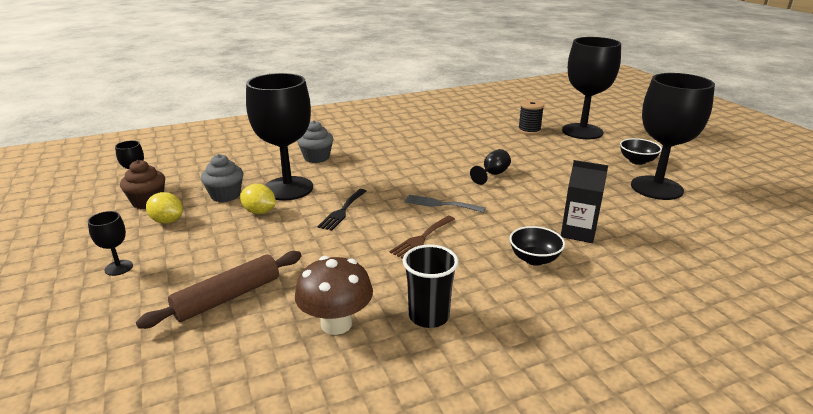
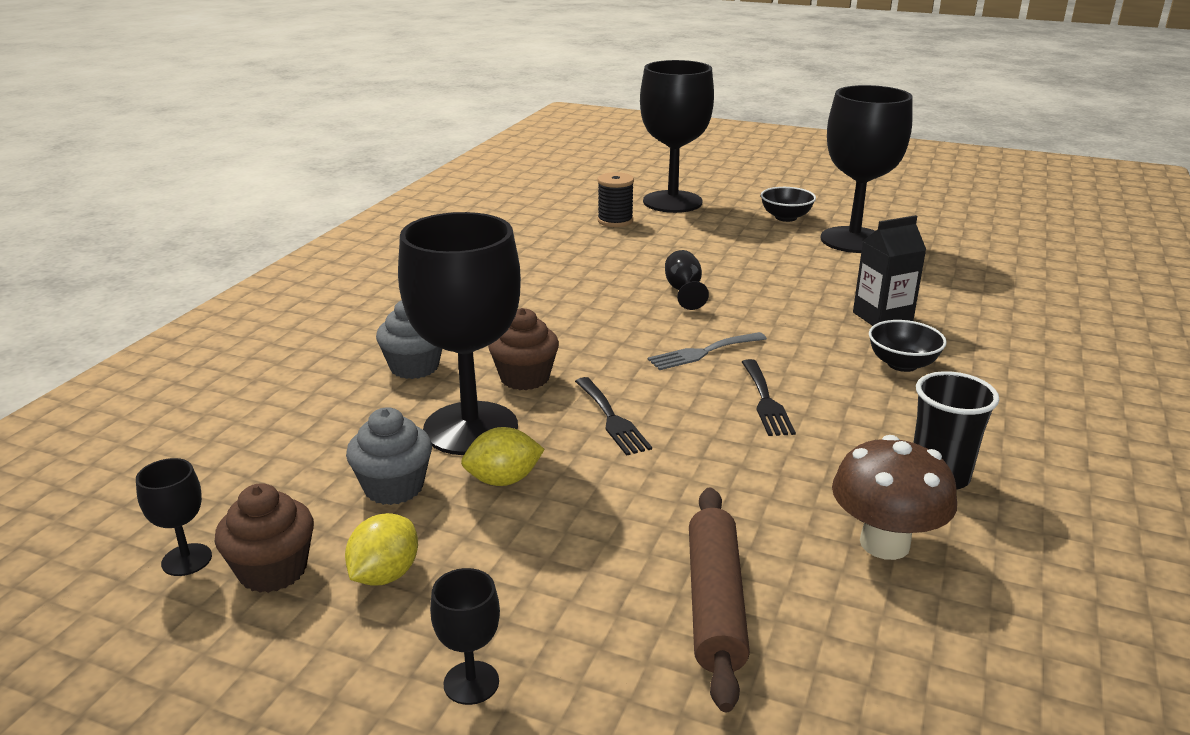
camera: 45 degrees left, 0 degrees up
yellow lemon [146,192,183,224] -> yellow lemon turned 45 degrees counterclockwise [345,513,418,586]
brown fork [390,216,455,259] -> black fork [742,359,796,436]
none -> brown cupcake [488,308,559,390]

